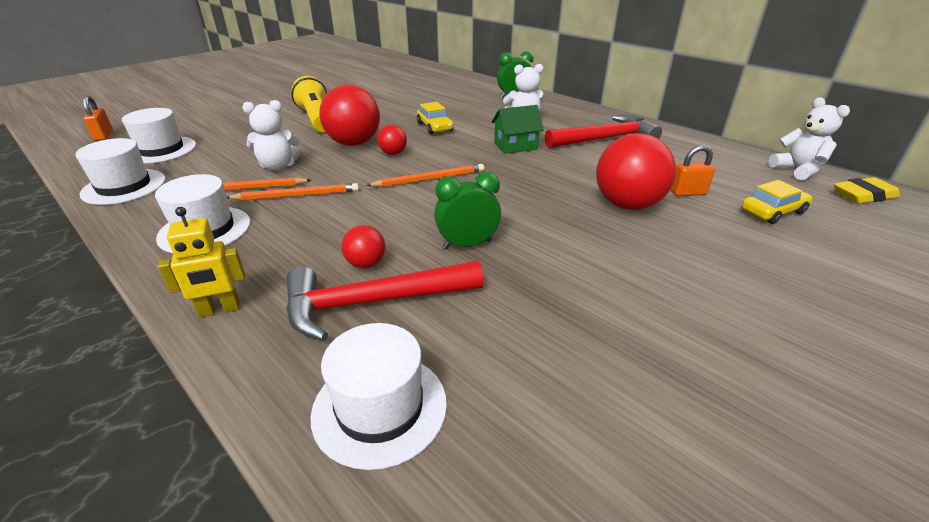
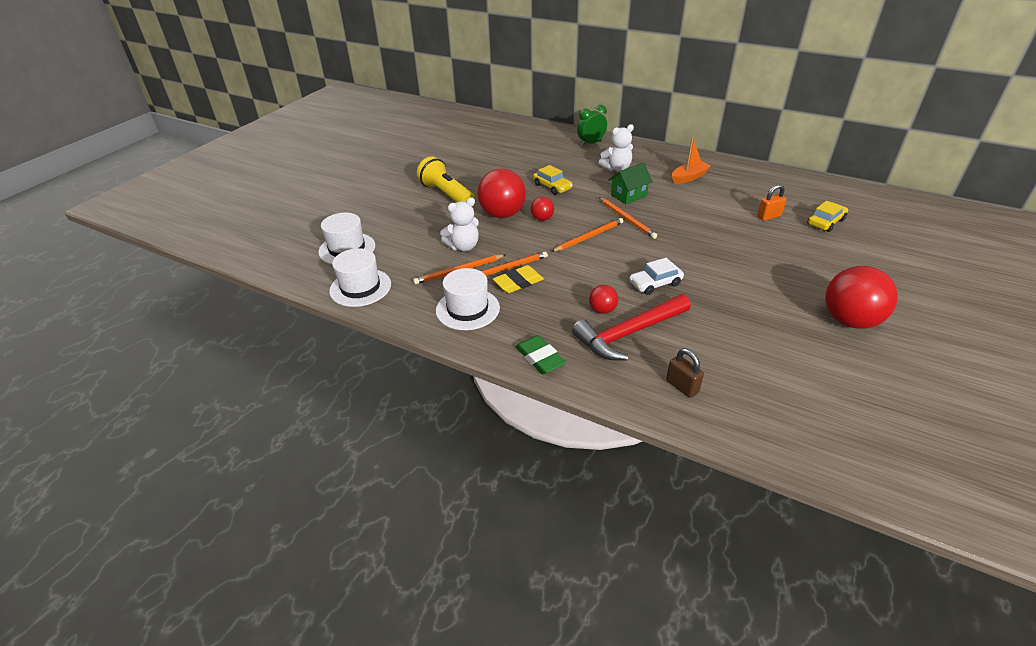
camera: 15 degrees left, 5 degrees up
orange padlock [83,95,113,141] -> none
yellow robot [158,207,245,317] -> green eraser [516,335,566,374]
white hat [310,323,447,470] -> brown padlock [666,348,704,398]
green clock [434,172,501,249] -> white car [629,258,684,295]
red hammer [545,115,662,148] -> orange boat [672,137,711,184]
red ball [596,133,676,210] -> red ball moved to [825,266,898,329]
white teddy bear [769,97,850,180] -> none
yellow eraser [834,177,900,204] -> yellow eraser moved to [493,265,544,293]
none -> orange pencil [599,197,657,239]

